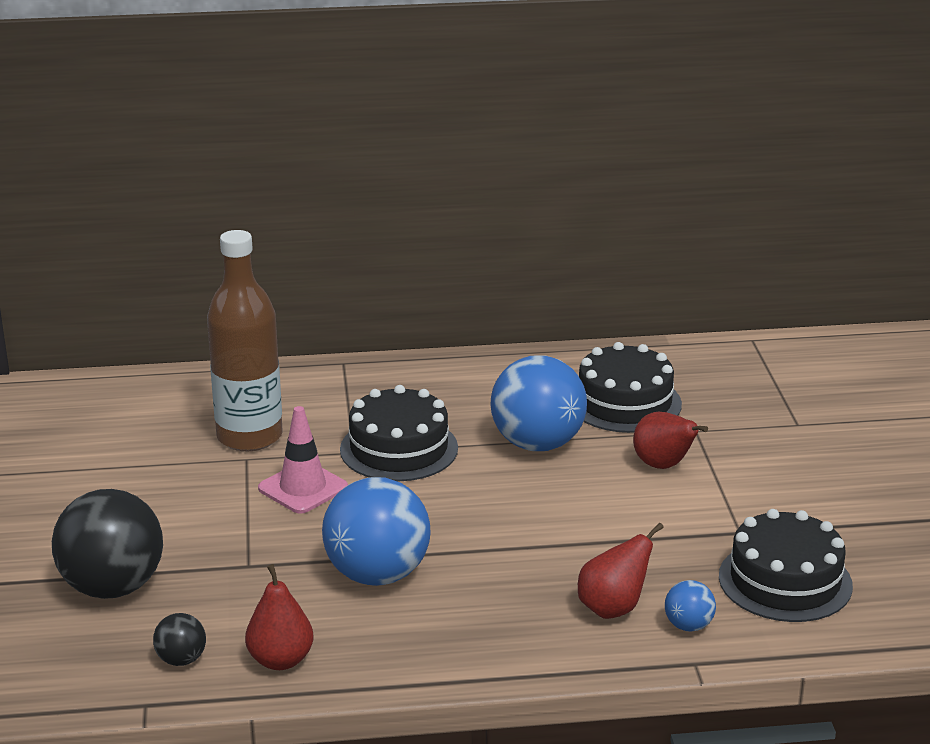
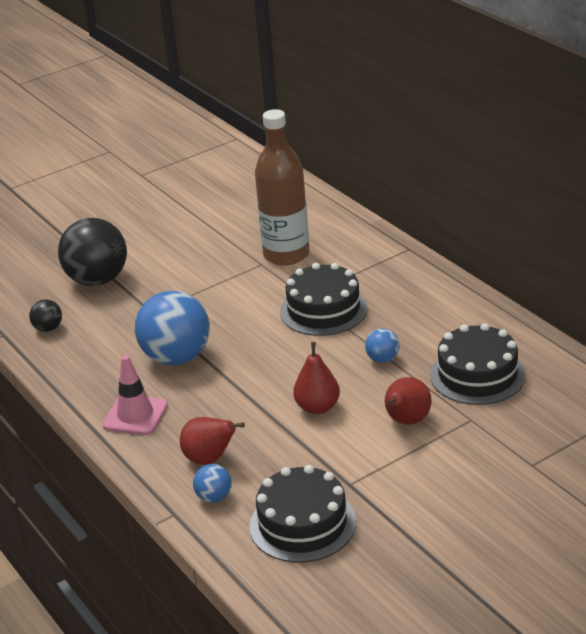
camera: 65 degrees right, 5 degrees up
red pear [245,564,314,670] -> red pear moved to [293,342,340,414]
pink traffic cone [258,406,348,514] -> pink traffic cone moved to [102,355,168,435]
blue ball [490,355,587,451] -> blue ball [365,328,400,363], size x0.46

